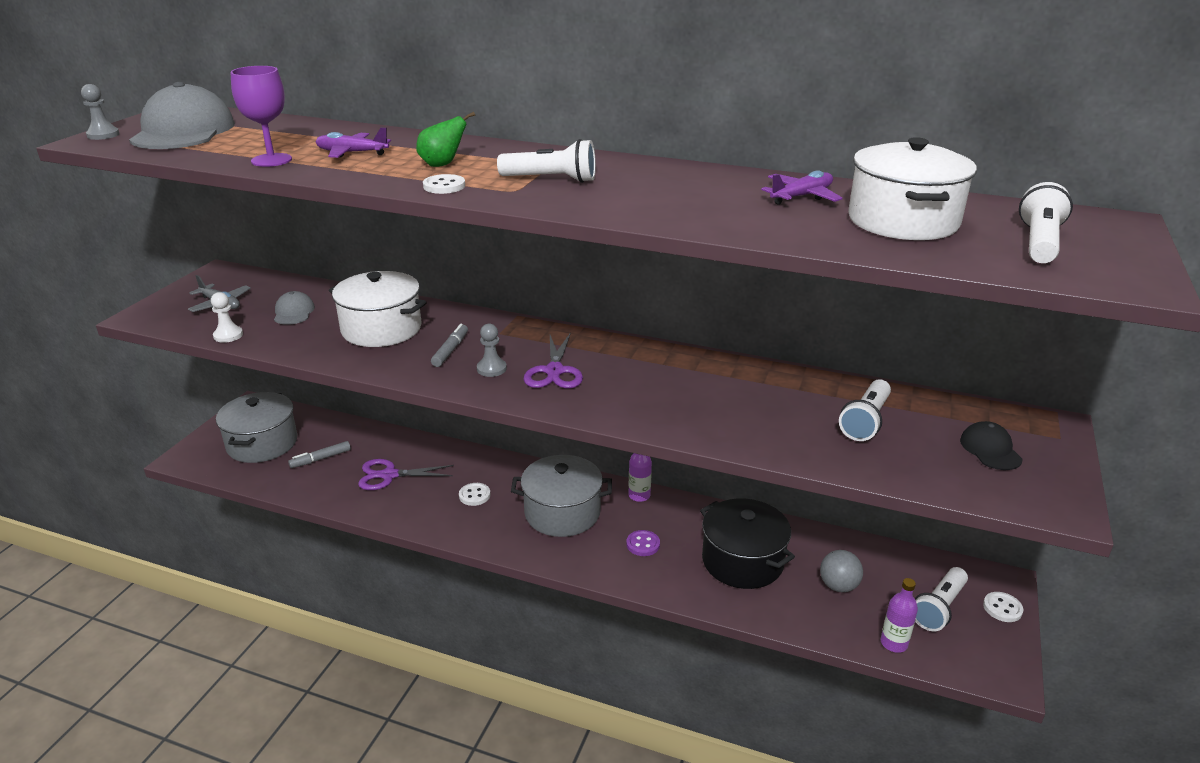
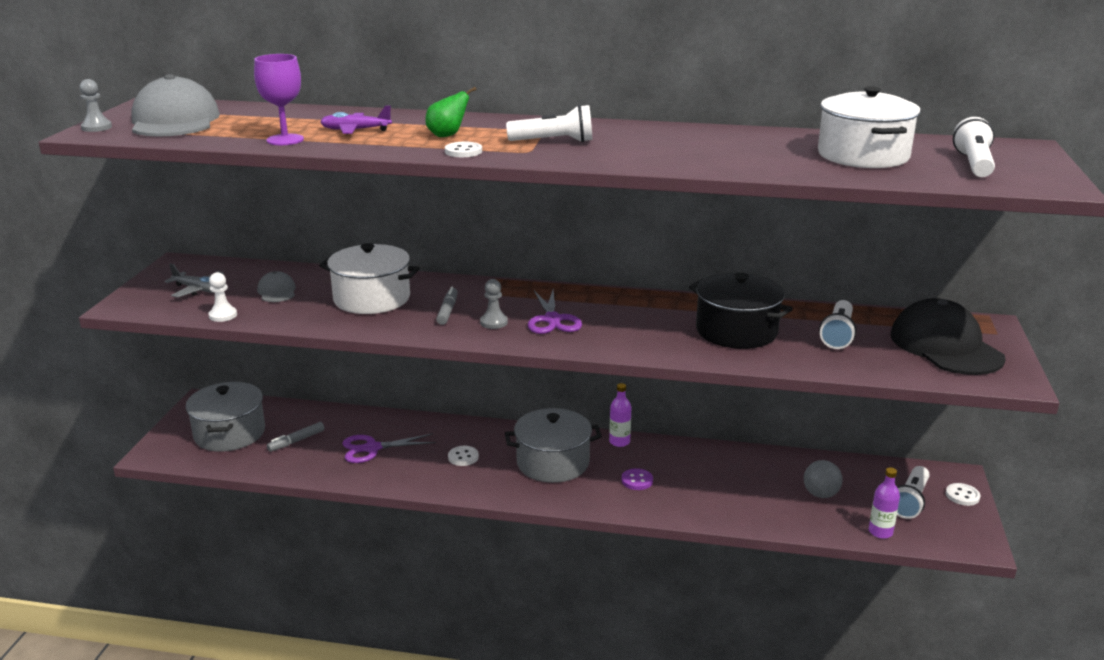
camera: 10 degrees left, 5 degrees down
black pot [700,498,795,589] -> black pot moved to [689,272,793,349]
purple plane [761,170,843,205] -> none
black cap [960,421,1023,470] -> black cap [890,298,1006,375], size x2.10

